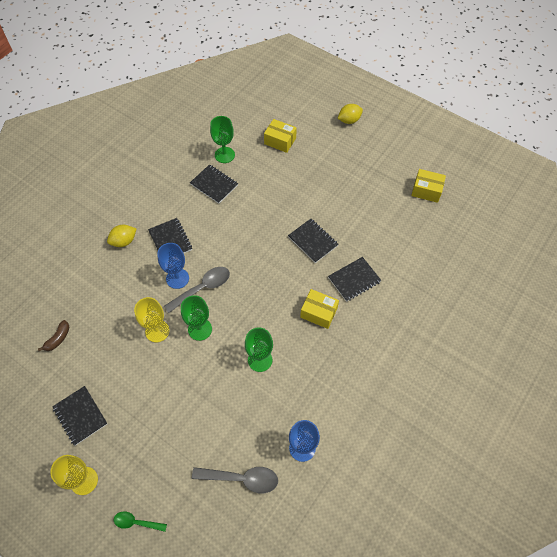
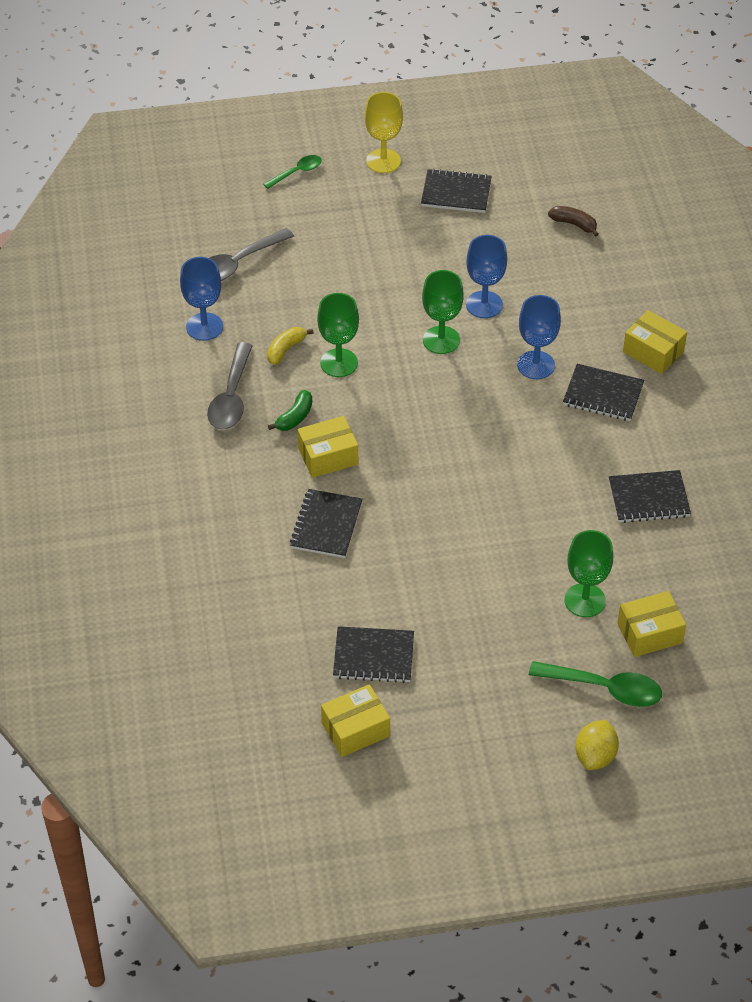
camera: 135 degrees right, 10 degrees down
brown banana [38,320,70,351] -> brown banana turned 135 degrees clockwise [548,206,599,237]
yellow lemon [107,225,136,247] -> yellow box [623,310,687,374]
yellow goblet [134,297,169,342] -> blue goblet [466,235,507,318]
grey spoon [164,267,230,313] -> grey spoon moved to [207,342,253,430]
green goblet [210,116,235,163] -> green goblet moved to [565,530,613,617]
black notebook [288,219,339,263] -> black notebook moved to [333,626,414,683]
none -> yellow banana [267,327,313,365]
none -> green banana [268,390,312,431]
none -> green spoon [529,661,662,707]

